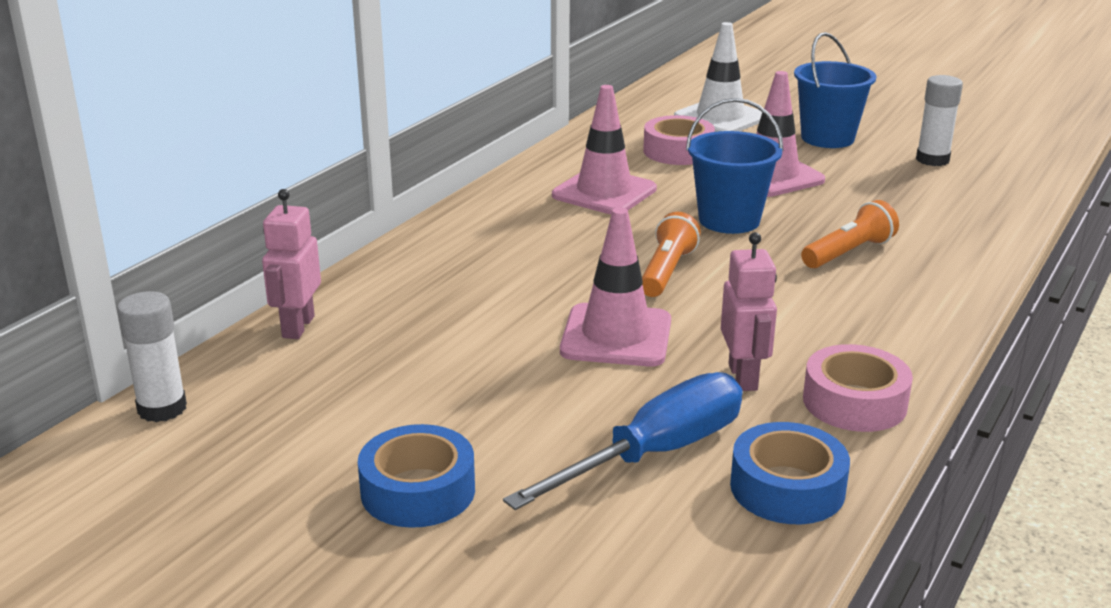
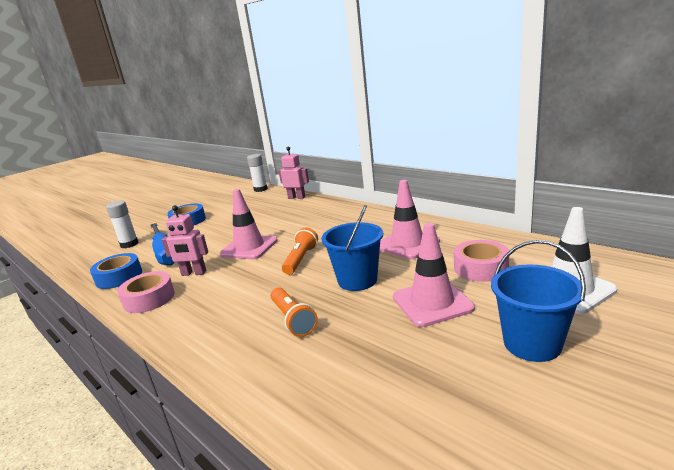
camera: 105 degrees right, 5 degrees down
orange flashlight [642,212,701,297] -> orange flashlight turned 105 degrees counterclockwise [282,228,318,275]
white glue stick [916,75,963,166] -> white glue stick moved to [106,201,139,248]

